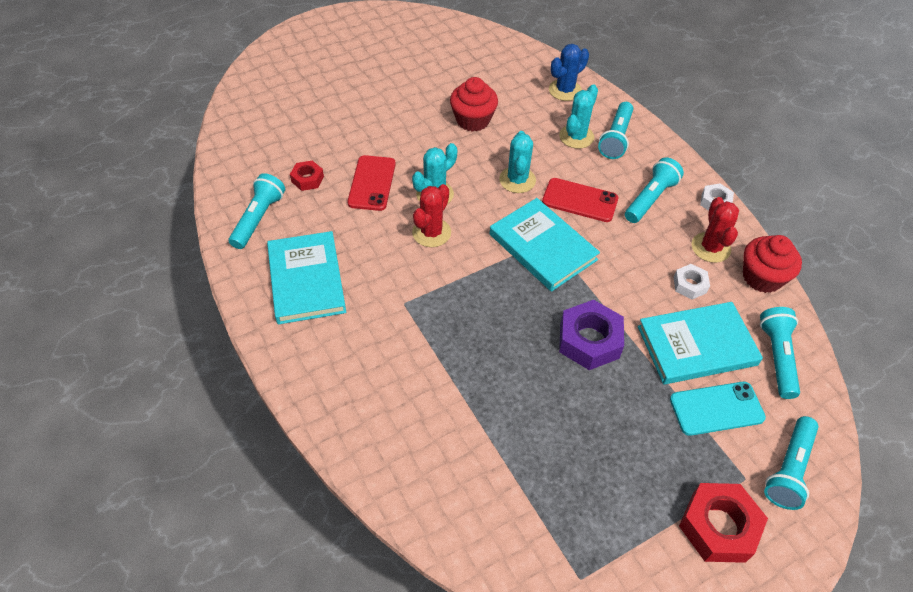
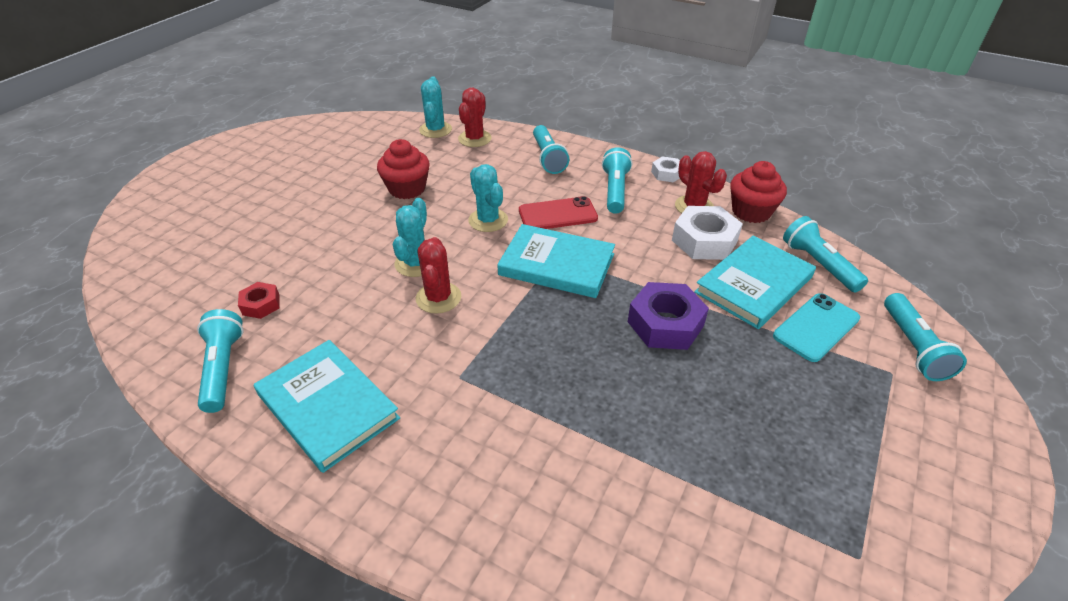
camera: 30 degrees left, 10 degrees down
red phone [347,155,396,211] -> none
blue cactus [549,44,589,101] -> red cactus [458,88,491,147]
turquoise cactus [559,84,598,149] -> turquoise cactus moved to [419,76,452,138]
white nut [674,264,710,299] -> white nut [672,206,743,260], size x1.82
red nut [679,483,768,563] -> none

